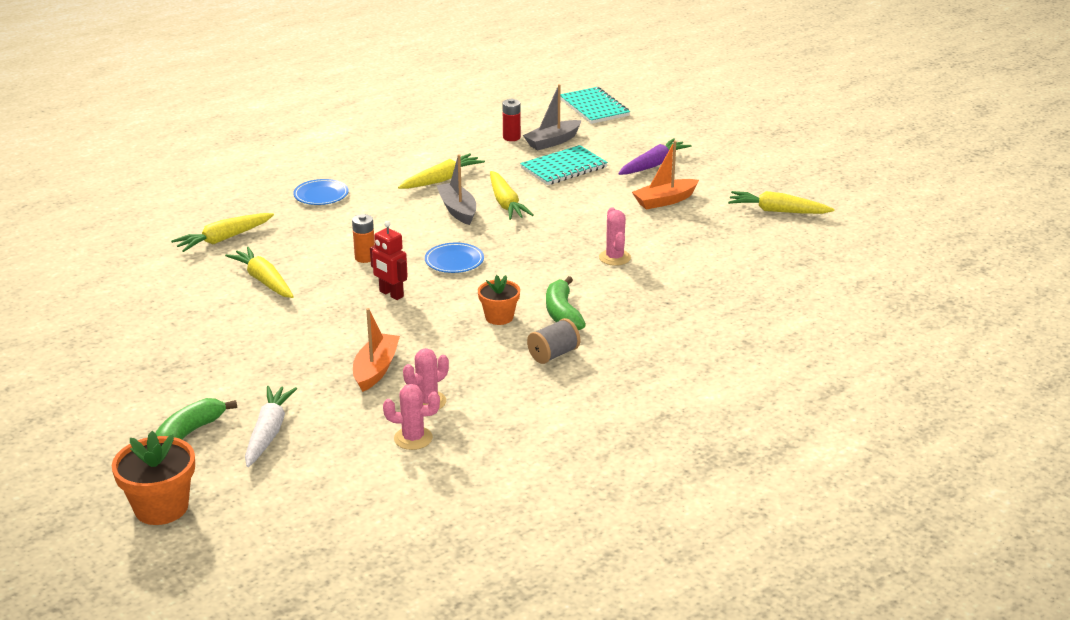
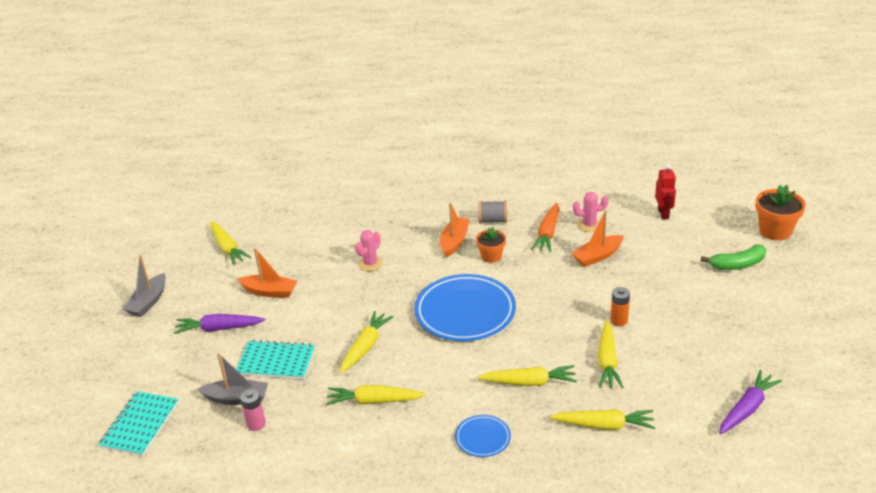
camera: 135 degrees left, 5 degrees up
white carrot [245,386,297,467] -> none
orange battery [352,214,375,263] -> orange battery moved to [610,287,630,326]
red robot [370,221,408,300] -> red robot moved to [655,164,676,219]
pink cactus [383,384,440,450] -> none
blue plate [425,243,484,273] -> blue plate [415,274,516,341], size x2.10
grey boat [436,154,476,225] -> grey boat moved to [123,255,166,317]
red battery [502,99,521,141] -> pink battery [240,389,266,431]
green banana [546,276,586,330] -> orange boat [440,203,470,257]
none -> yellow carrot [477,365,577,386]
none -> orange carrot [531,203,559,252]
none -> purple carrot [719,370,782,434]

